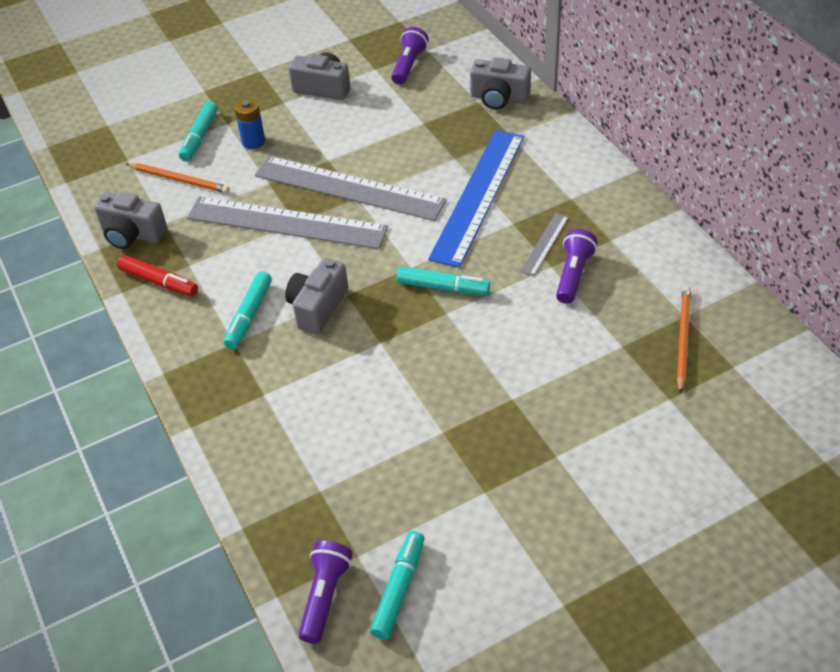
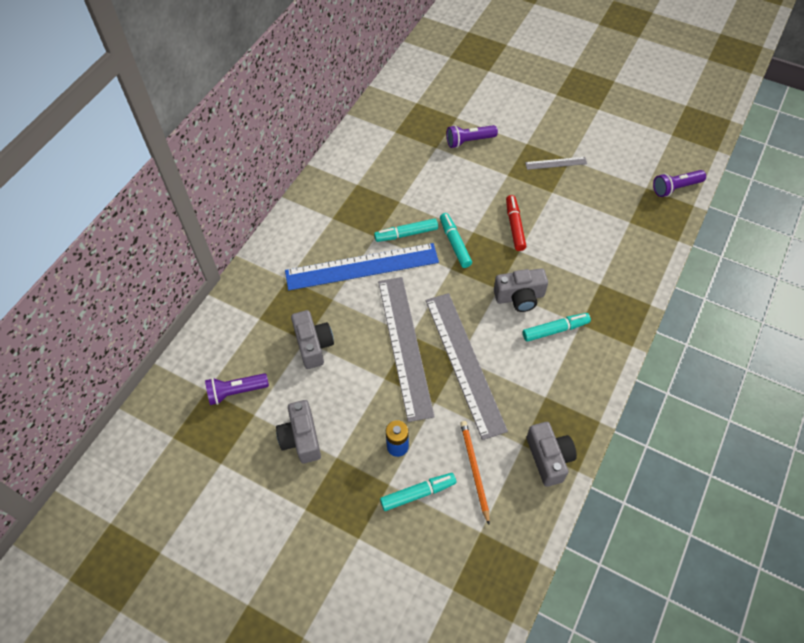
camera: 125 degrees left, 10 degrees up
red marker [117,255,198,297] -> red marker moved to [506,195,526,251]
turquoise marker [370,531,424,640] -> turquoise marker moved to [374,218,438,242]
grey camera [470,57,531,110] -> grey camera moved to [291,310,334,369]
grey ruler [520,213,569,276] -> grey ruler moved to [525,157,587,170]
purple flashlight [556,229,597,304] -> purple flashlight moved to [447,125,498,148]
orange pencil [677,286,691,394] -> none

